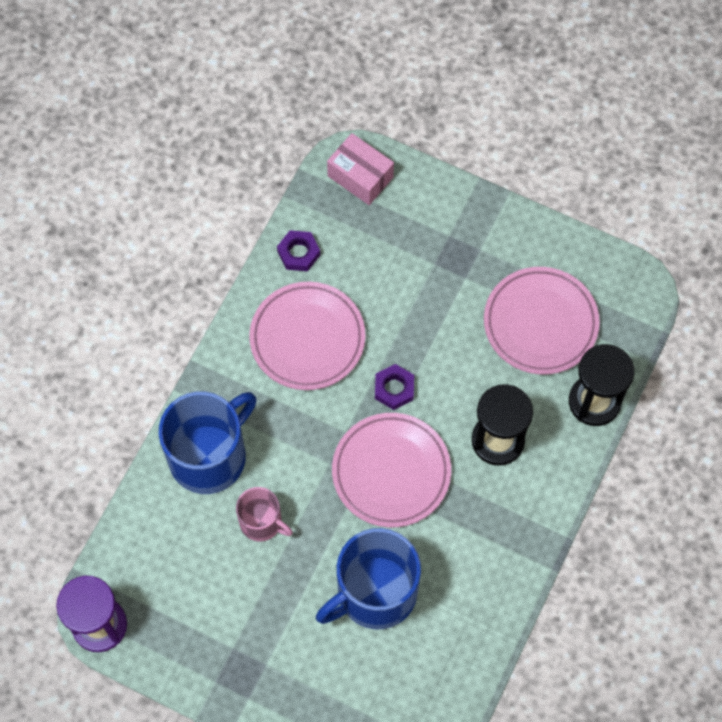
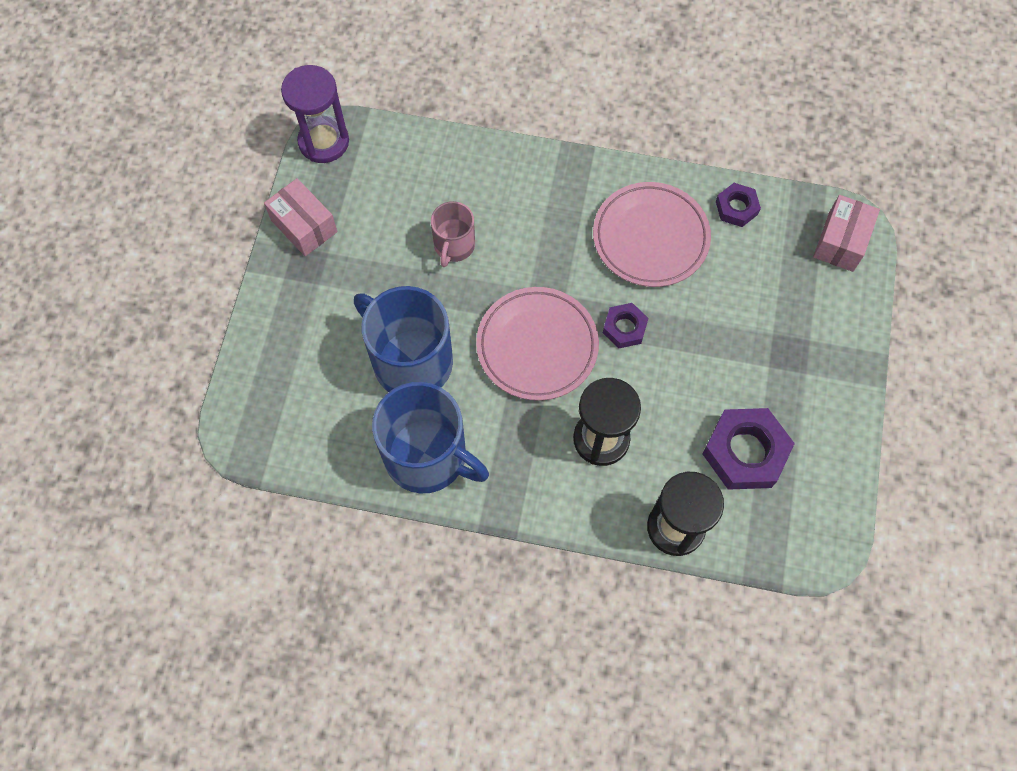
camera: 75 degrees right, 0 degrees up
blue mug [159,391,257,494] -> blue mug moved to [372,382,489,493]
pink plate [484,267,600,375] -> purple nut [703,408,795,490]
none -> pink box [264,178,337,256]

